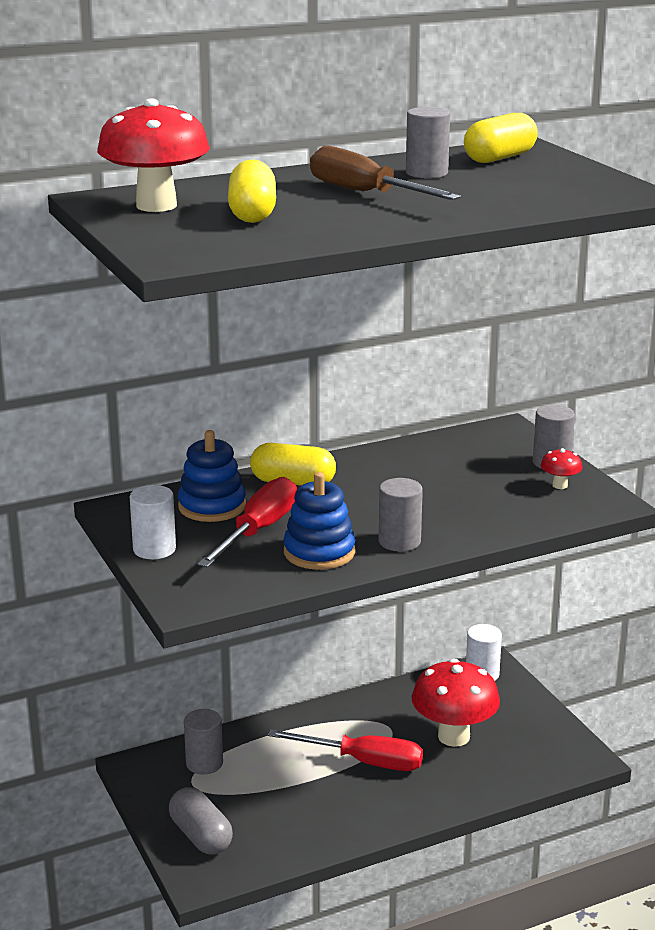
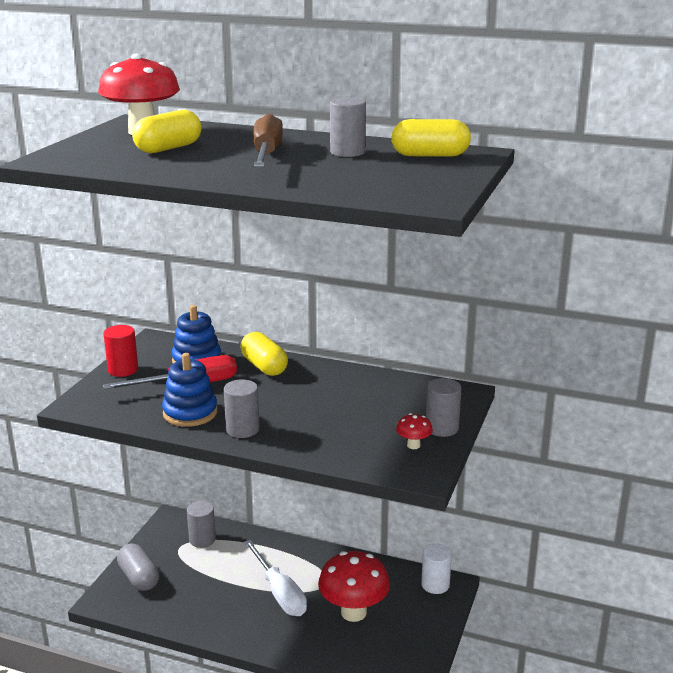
camera: 45 degrees right, 0 degrees up
white cylinder [130,485,176,559] -> red cylinder [103,325,138,377]
grey capsule [169,787,233,855] -> grey capsule turned 45 degrees counterclockwise [117,544,159,591]
red screwdriver [268,729,423,771] -> white screwdriver [244,540,307,616]

